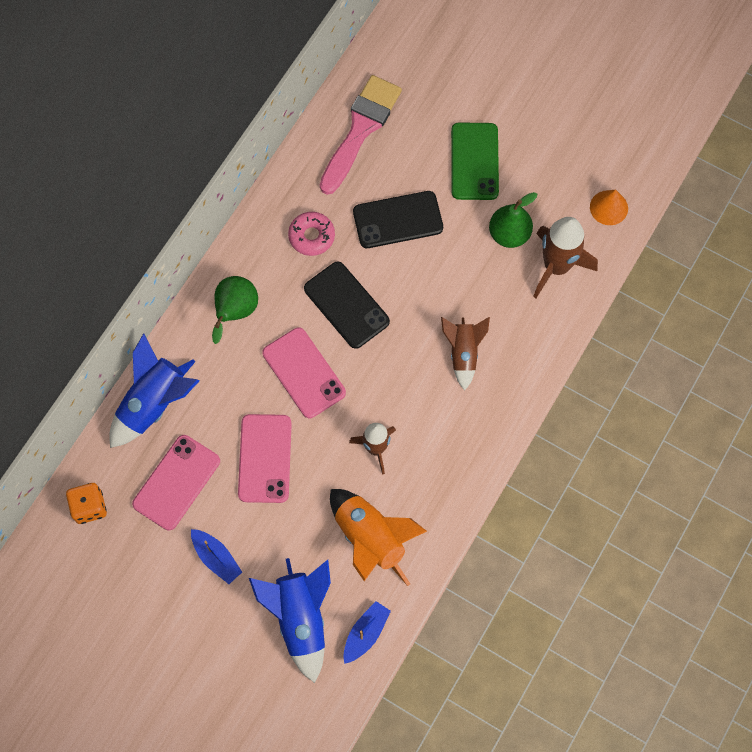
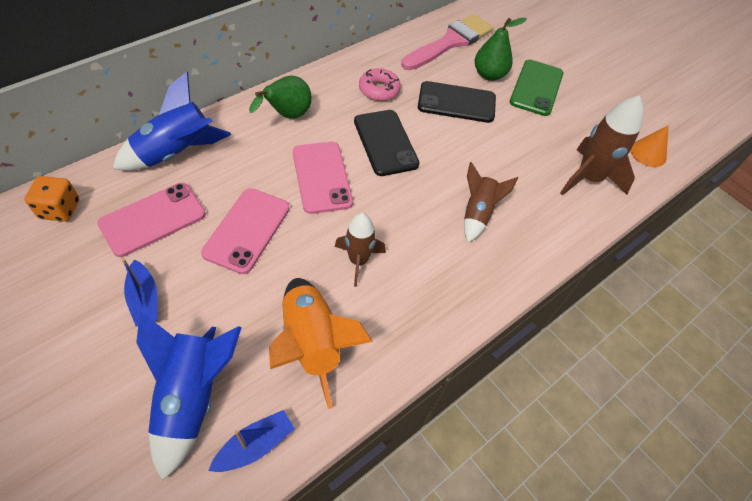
camera: 15 degrees right, 15 degrees down
green pear [489,192,537,248] -> green pear moved to [475,17,527,81]

